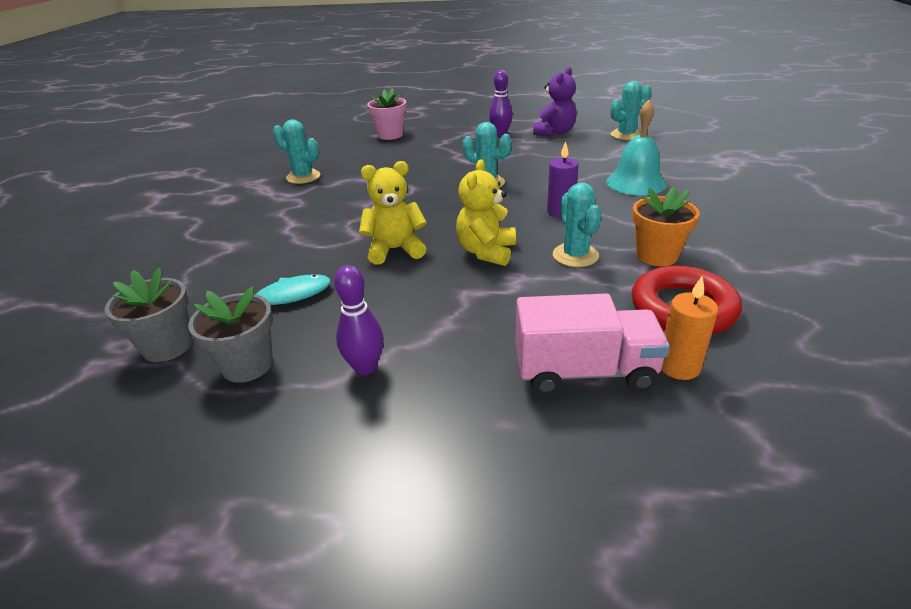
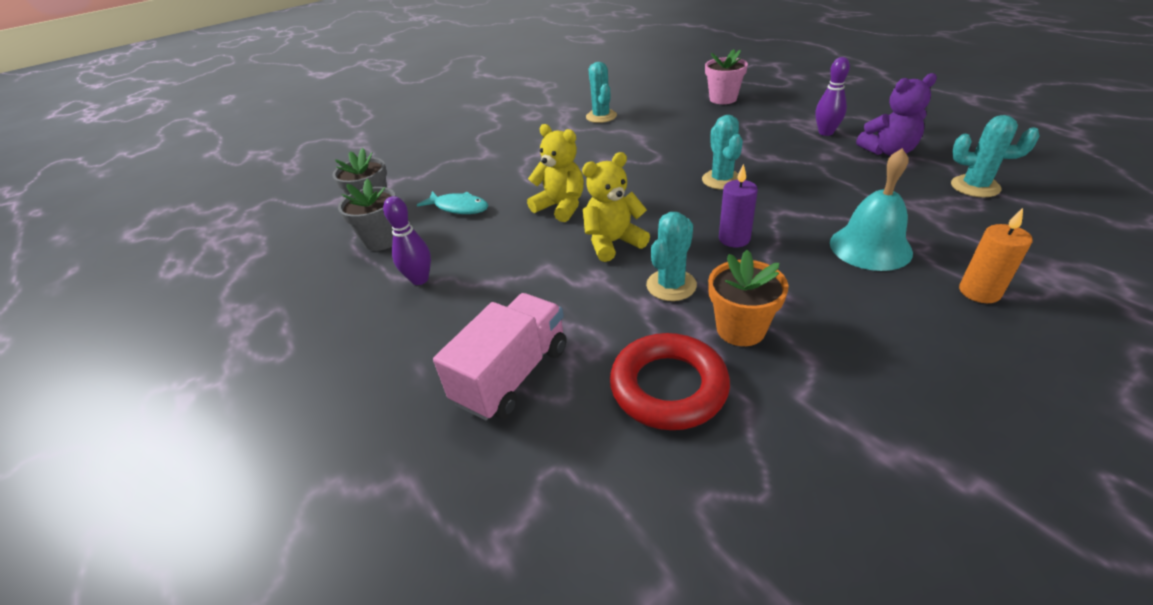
camera: 50 degrees right, 5 degrees up
pink truck [516,293,670,395] -> pink truck turned 105 degrees counterclockwise [433,293,566,421]
orange candle [661,275,718,380] -> orange candle moved to [959,208,1032,303]

